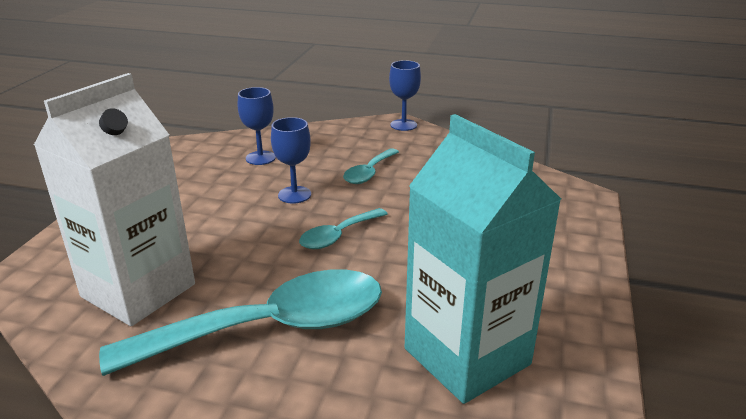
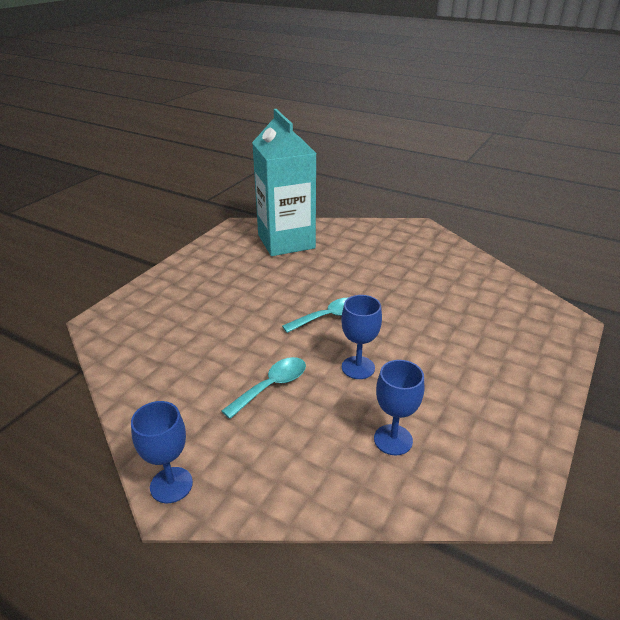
camera: 165 degrees left, 5 degrees up
white carton [34,73,195,326] -> none
turquoise spoon [99,270,382,376] -> none

